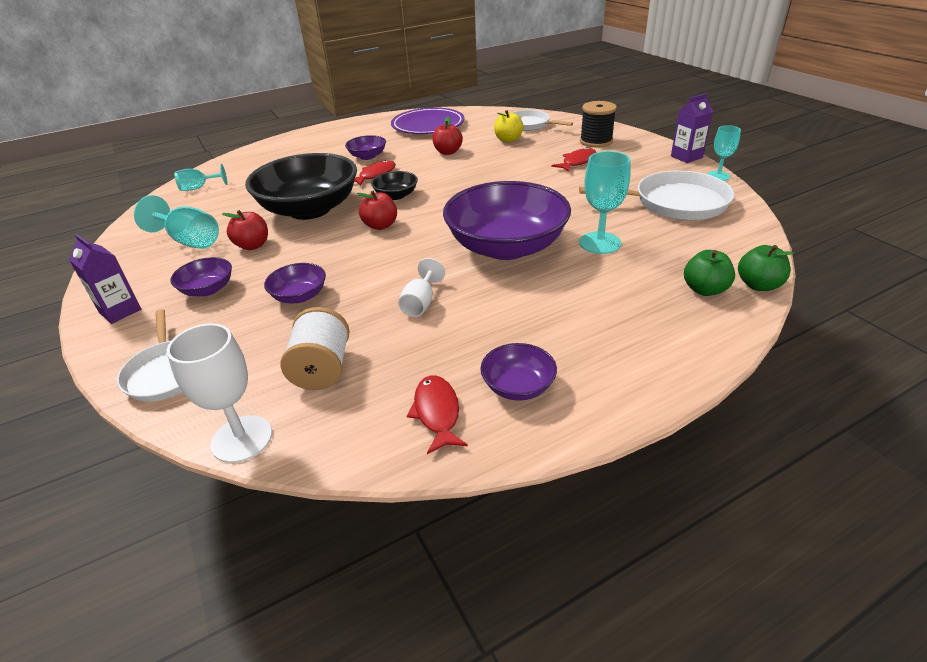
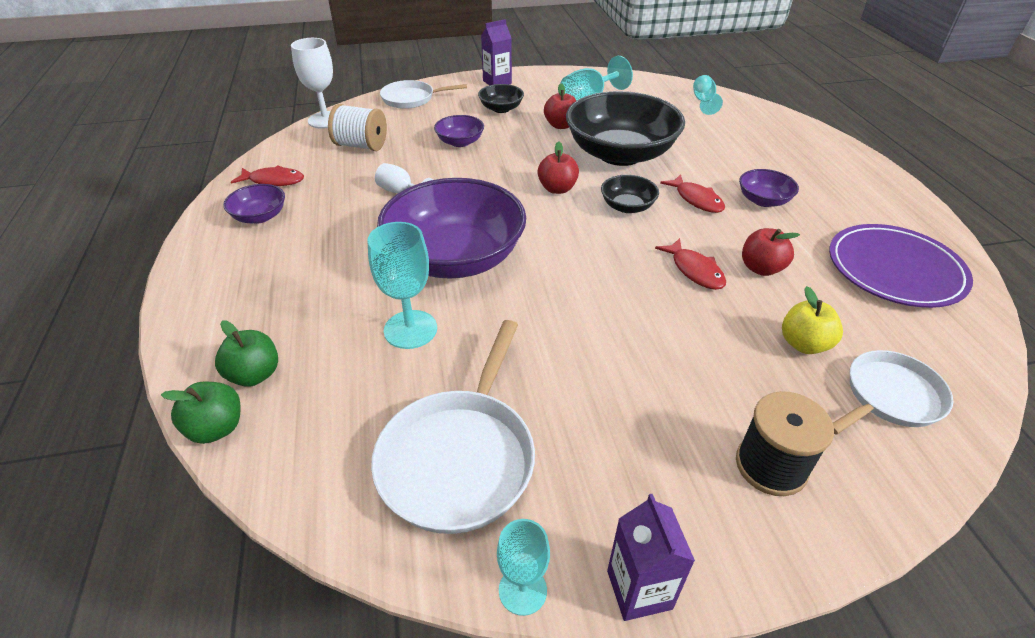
camera: 105 degrees right, 5 degrees up
purple bowl [170,257,232,296] -> black bowl [478,84,524,113]
red fish [551,147,597,172] -> red fish moved to [655,238,726,290]

